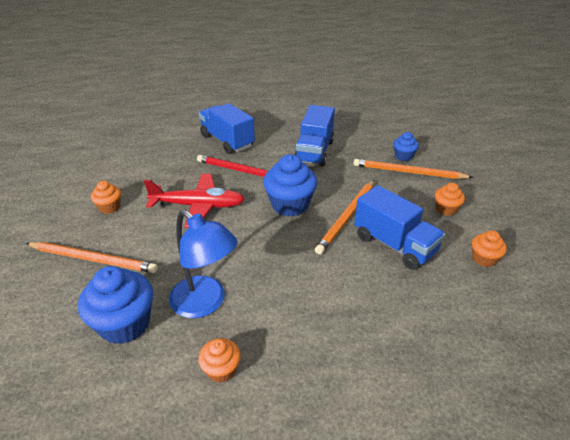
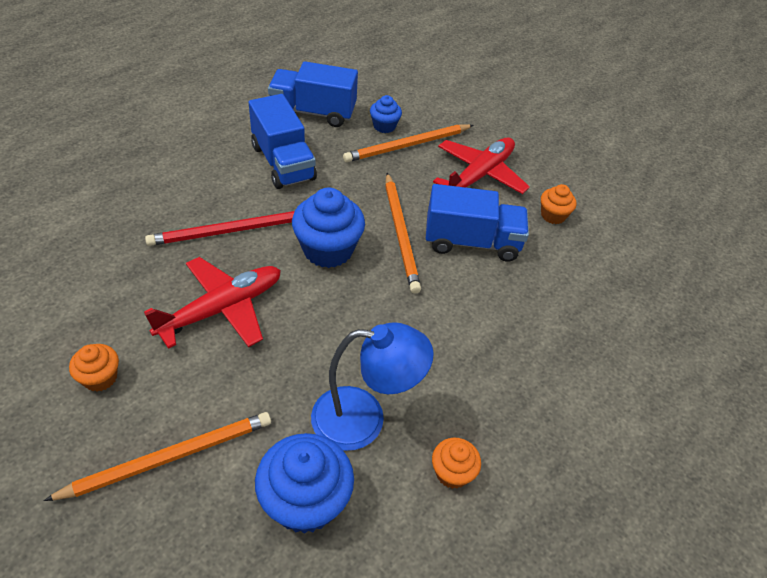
camera: 45 degrees left, 10 degrees up
blue truck [199,103,255,154] -> blue truck moved to [268,61,358,127]
orange cupcake [435,183,465,216] -> red plane [433,138,530,194]

